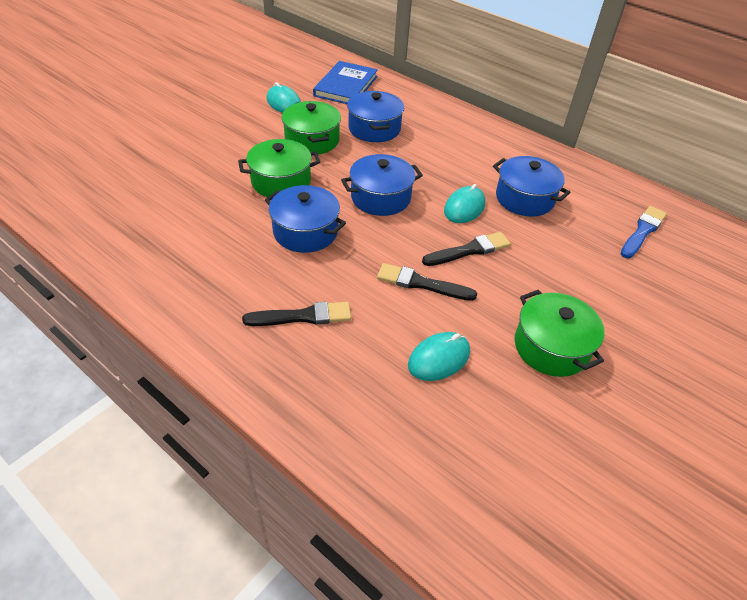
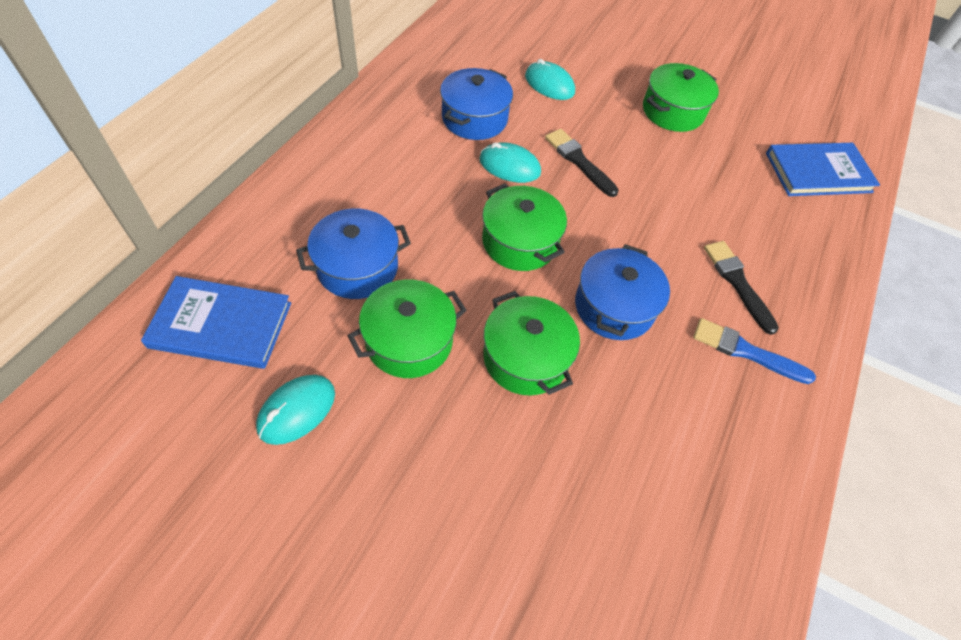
camera: 105 degrees left, 10 degrees up
blue pot [341,154,423,216] -> green pot [482,184,567,271]
black brush [377,263,477,301] -> none
turquoise mouse [408,332,470,381] -> turquoise mouse moved to [525,59,575,100]
blue brush [621,206,667,258] -> blue brush moved to [693,318,816,384]
none -> blue book [766,143,880,196]

